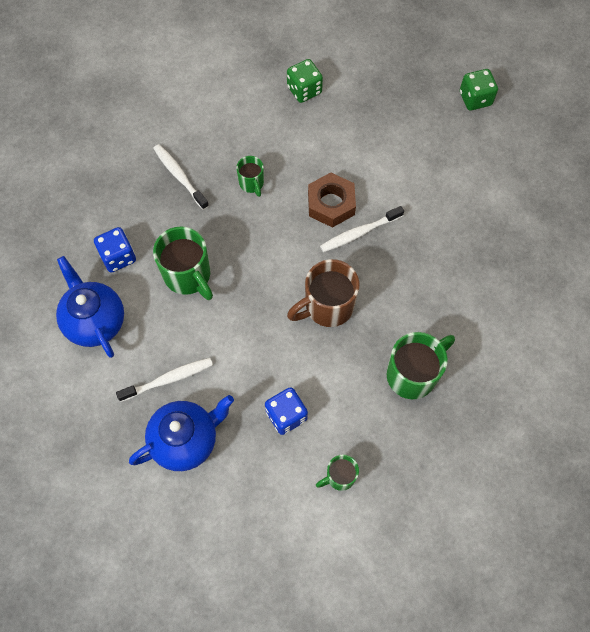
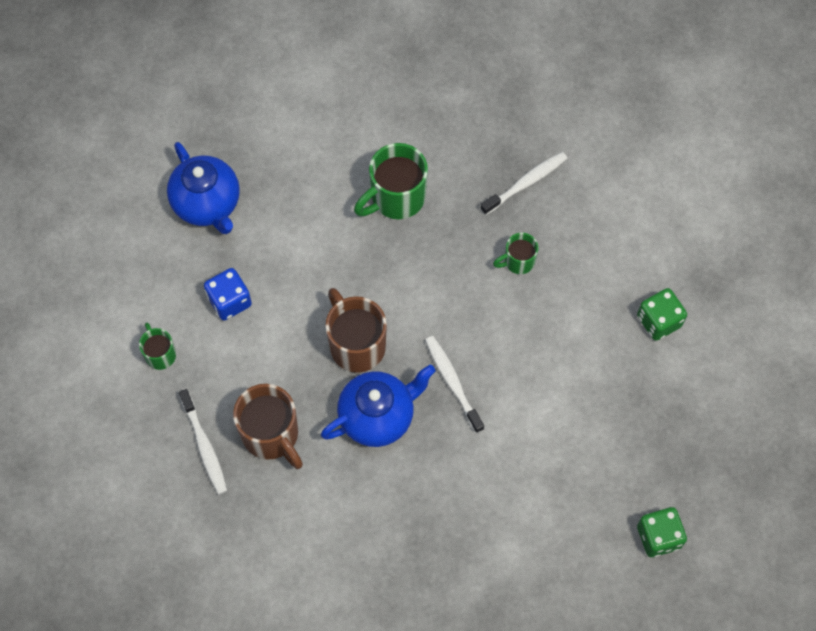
camera: 90 degrees right, 0 degrees up
blue teapot [56,256,124,358] -> blue teapot moved to [321,365,436,447]
blue dice [94,227,136,273] -> none
white toothbrush [116,358,213,402] -> white toothbrush moved to [179,389,228,495]
brown nut [308,172,356,228] -> none
green mug [386,332,455,399] -> brown mug [233,384,303,469]

